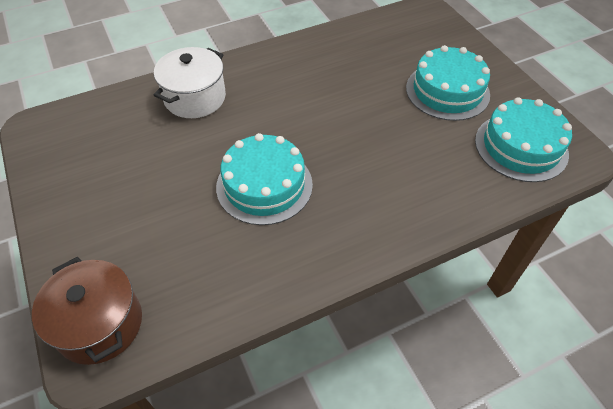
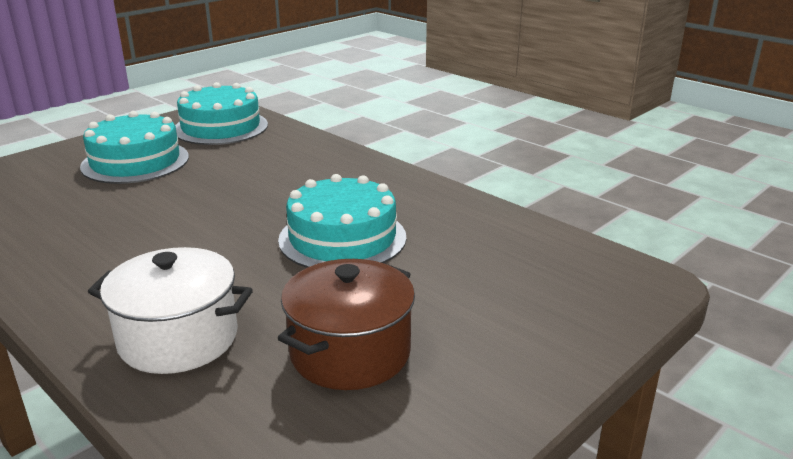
camera: 110 degrees left, 25 degrees down
brown pot [32,257,142,365] -> brown pot moved to [278,259,415,390]

